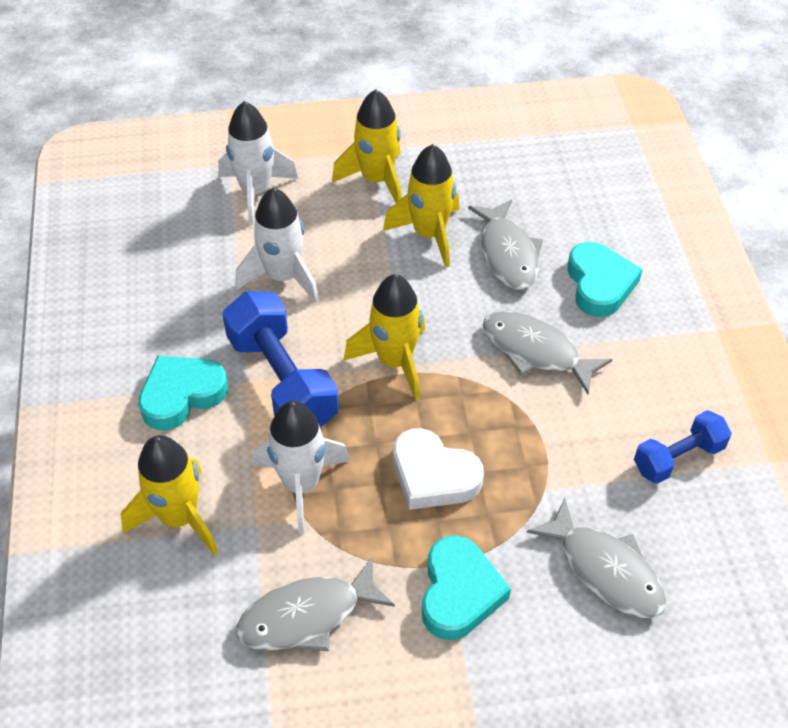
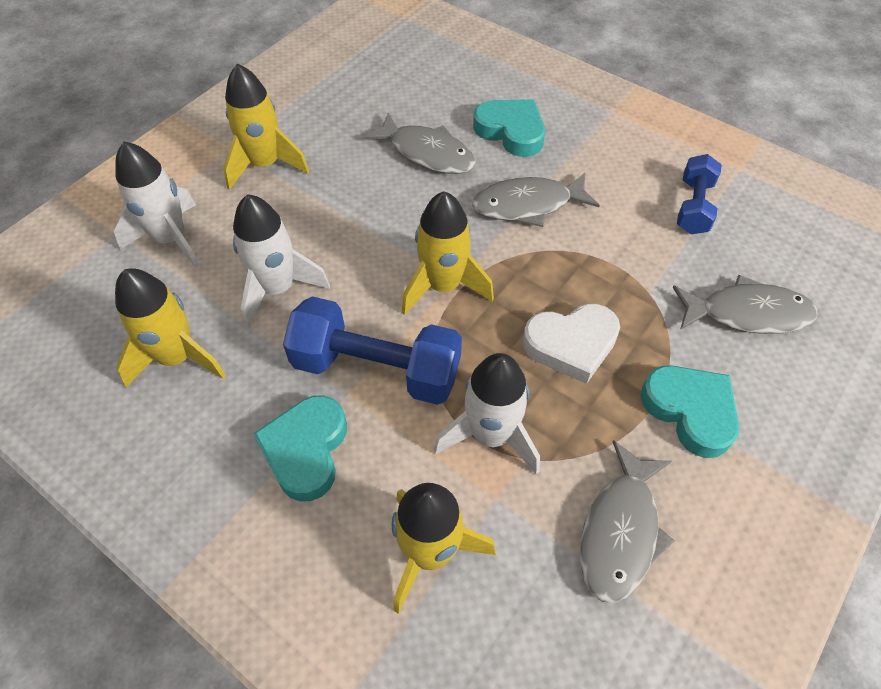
camera: 45 degrees left, 5 degrees up
yellow rocket [383,144,459,268] -> yellow rocket moved to [115,268,226,387]

